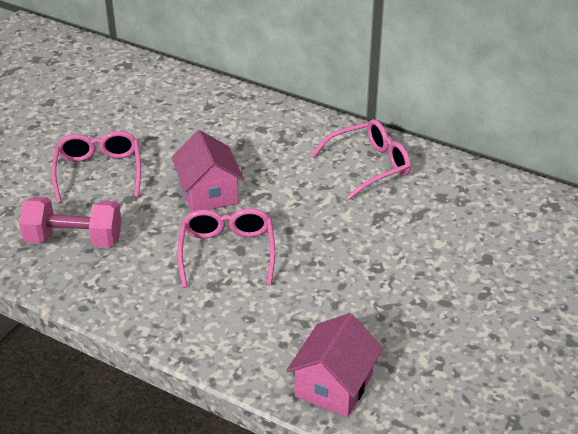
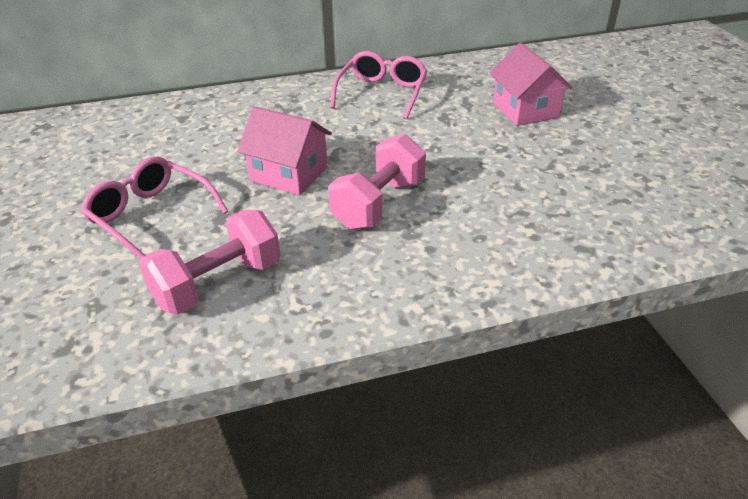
camera: 45 degrees left, 0 degrees up
pink glasses [177,208,275,288] -> pink dumbbell [328,134,426,230]
pink house [286,313,383,417] -> pink house moved to [490,42,573,126]

